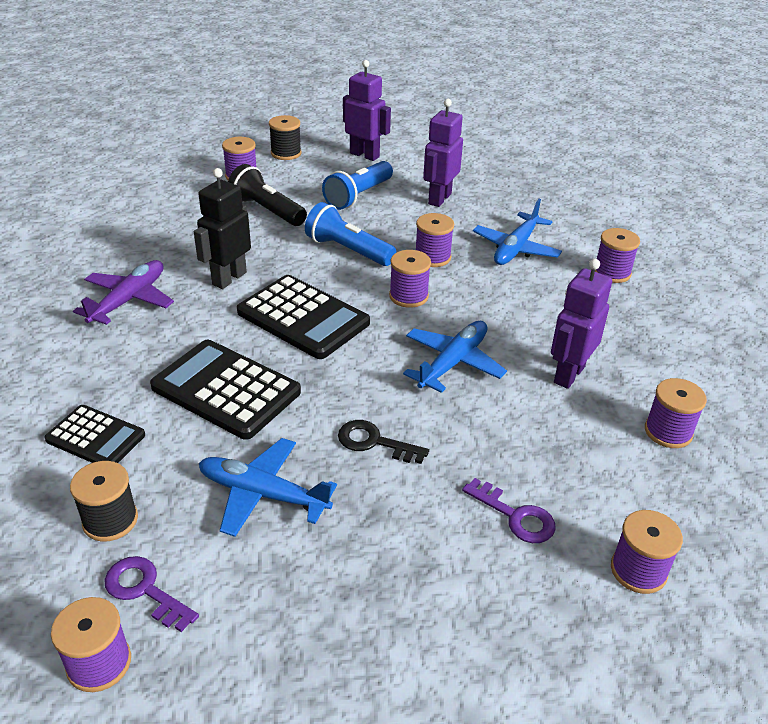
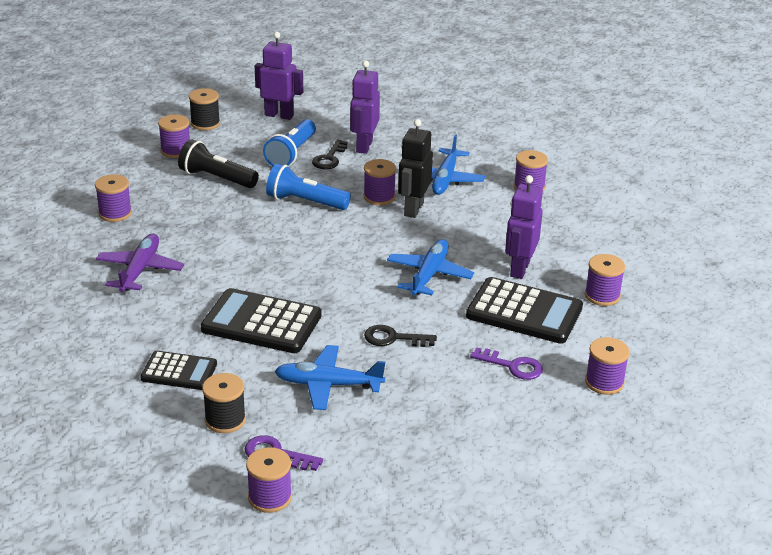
camera: 15 degrees left, 5 degrees down
black robot [194,168,251,289] -> black robot moved to [398,119,433,218]
black calculator [237,275,370,359] -> black calculator moved to [466,277,583,344]
purple spool [389,250,431,308] -> purple spool moved to [95,174,132,222]
none -> black key [312,139,348,169]

